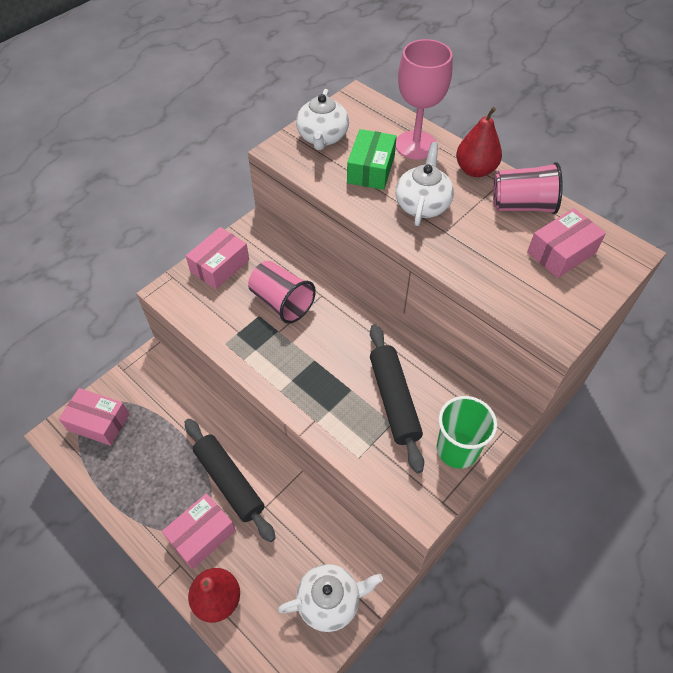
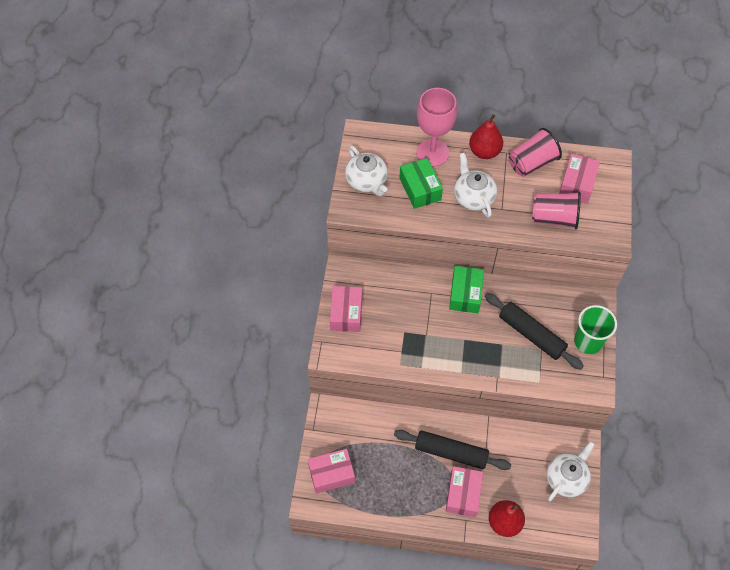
camera: 35 degrees left, 5 degrees up
pink cup [248,261,316,324] -> pink cup moved to [532,192,581,229]
none -> green box [449,266,484,313]

